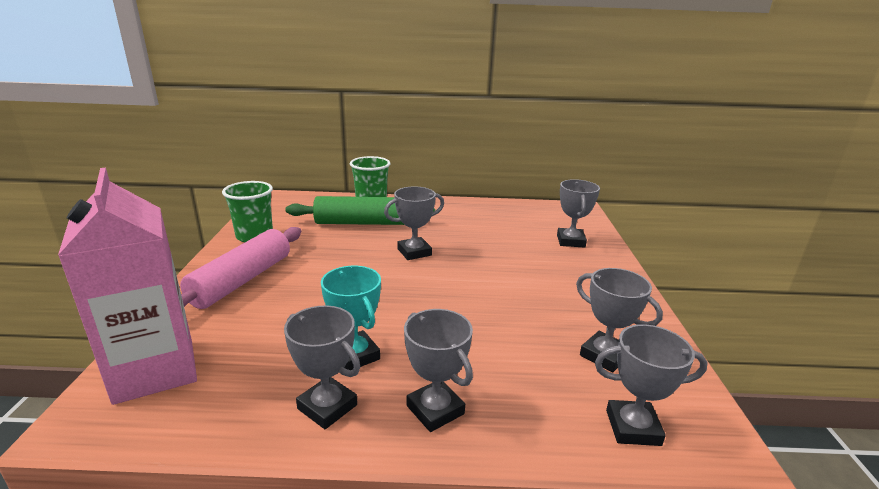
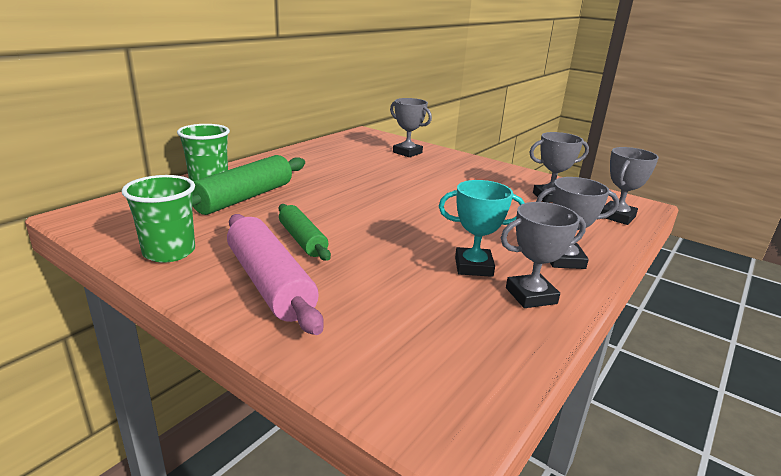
camera: 55 degrees left, 0 degrees up
pink carton [58,168,197,405] -> none
grey trophy [384,187,444,260] -> none
none -> green rolling pin [279,204,331,261]

